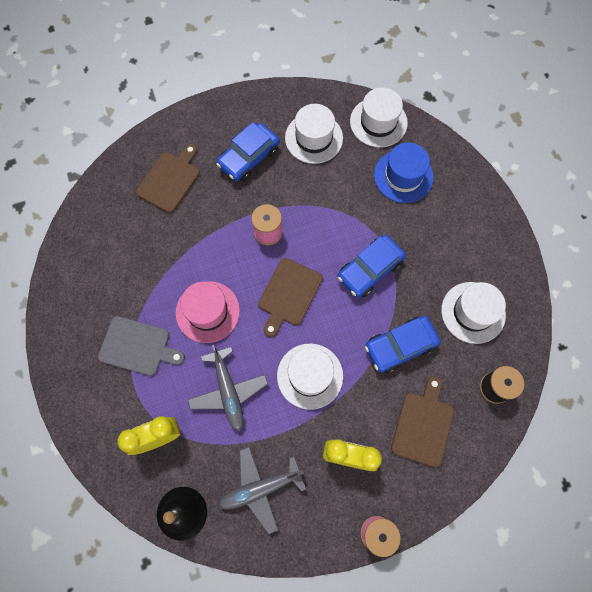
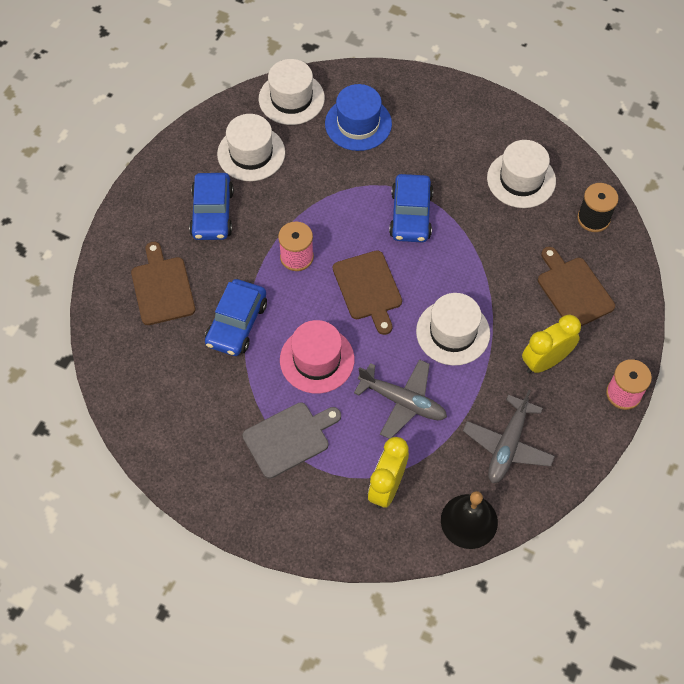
camera: 45 degrees left, 10 degrees down
blue car [365,316,441,373] -> blue car moved to [205,279,267,356]

